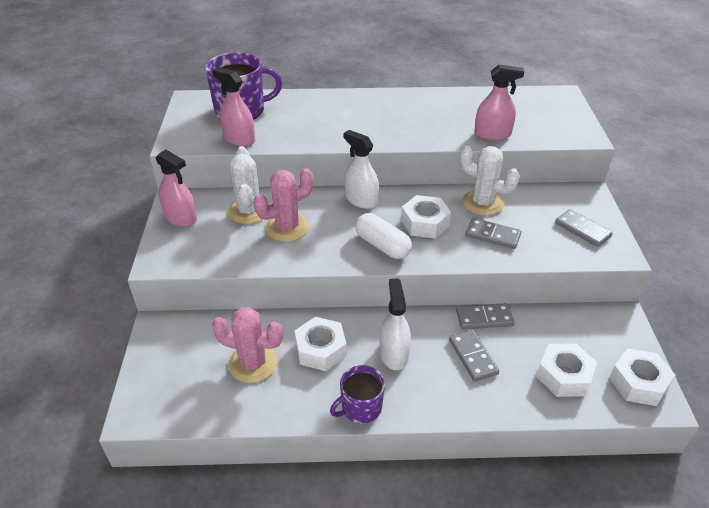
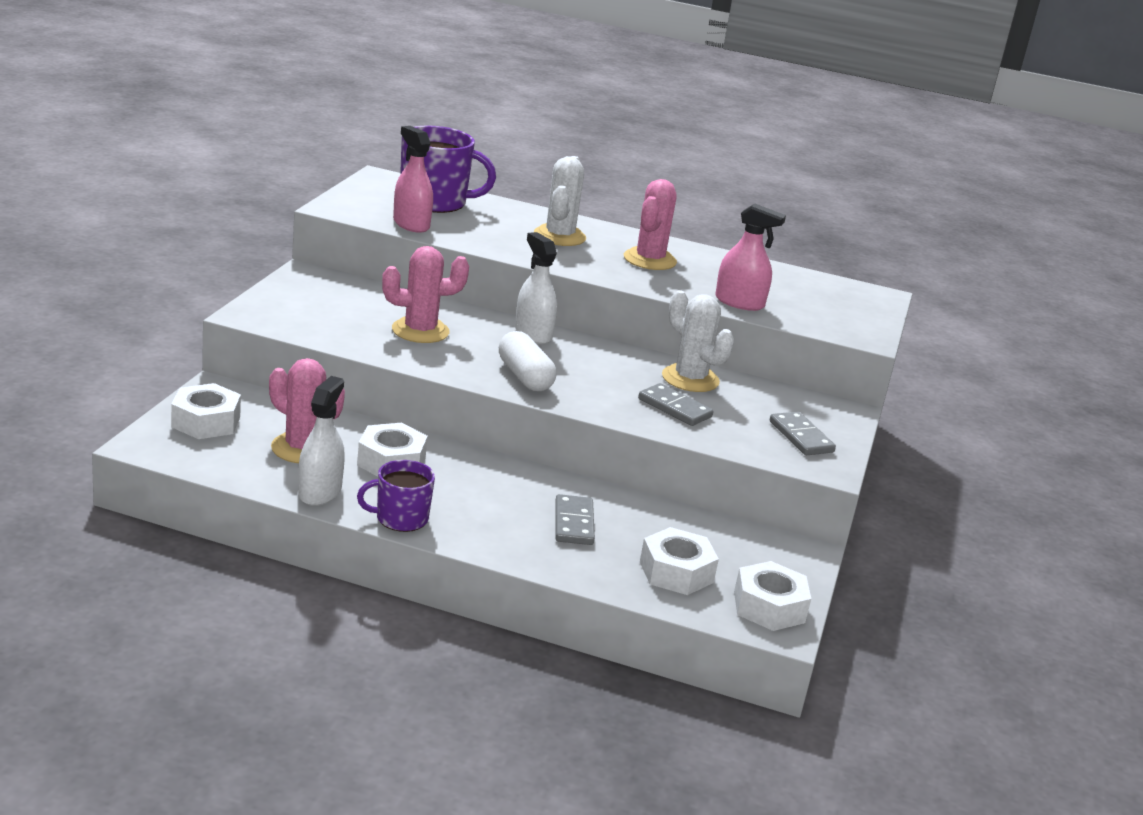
camera: 15 degrees right, 15 degrees down
pink spray bottle [156,149,197,227] -> none
white cactus [228,146,269,224] -> white cactus moved to [534,156,586,246]
white spray bottle [380,278,411,370] -> white spray bottle moved to [298,376,345,506]
white nut [401,195,451,238] -> white nut moved to [171,383,241,439]
grey domino [456,303,514,330] -> none
none -> pink cactus [624,179,677,270]

